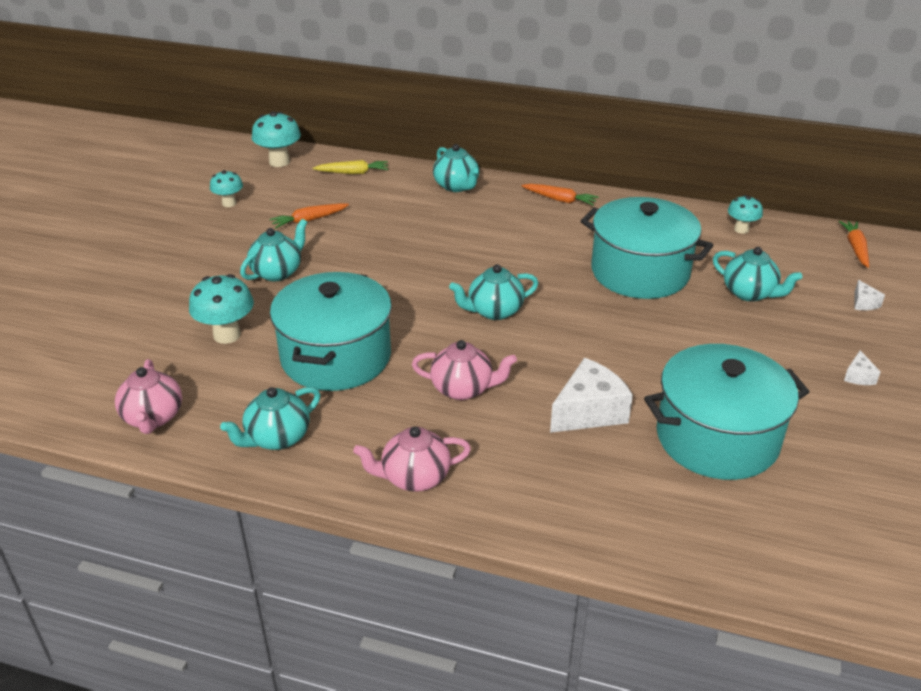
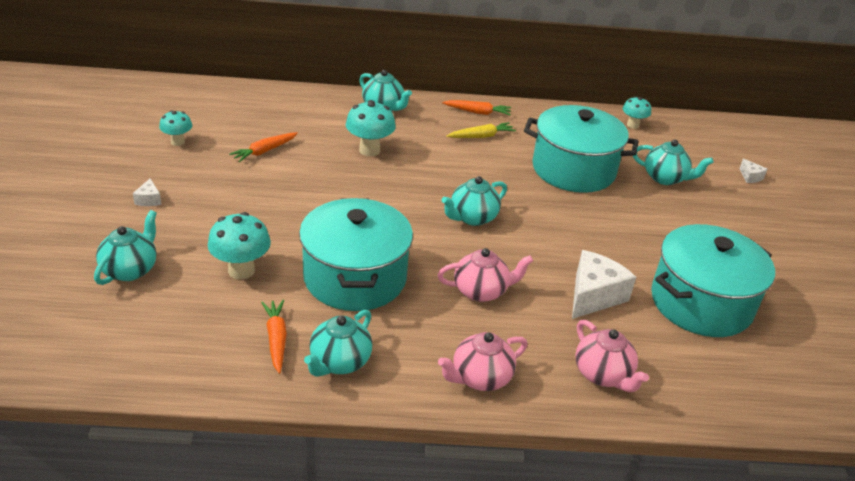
camera: 20 degrees left, 0 degrees up
pink teapot [115,359,182,434] -> pink teapot moved to [575,320,649,392]
turquoise teapot [240,219,307,282] -> turquoise teapot moved to [94,210,157,285]
turquoise mushroom [252,111,301,167] -> turquoise mushroom moved to [346,100,396,156]
yellow carrot [313,160,388,174] -> yellow carrot moved to [447,122,516,138]
orange carrot [838,221,869,268] -> orange carrot moved to [261,300,287,374]
white cheese [844,351,881,385] -> white cheese moved to [133,178,162,206]

